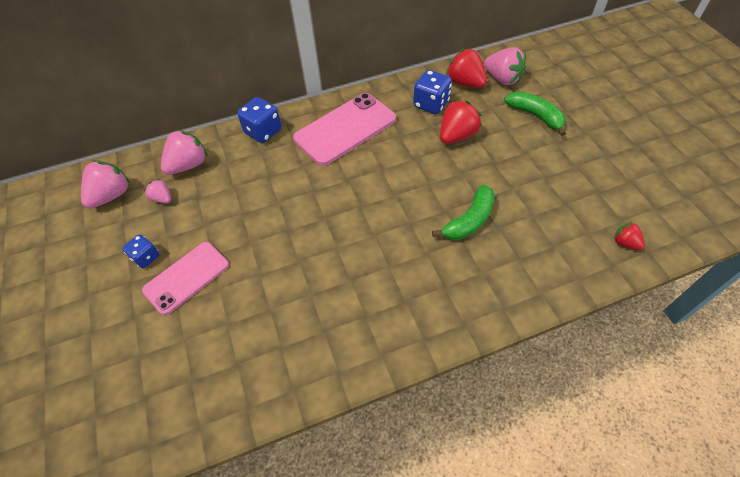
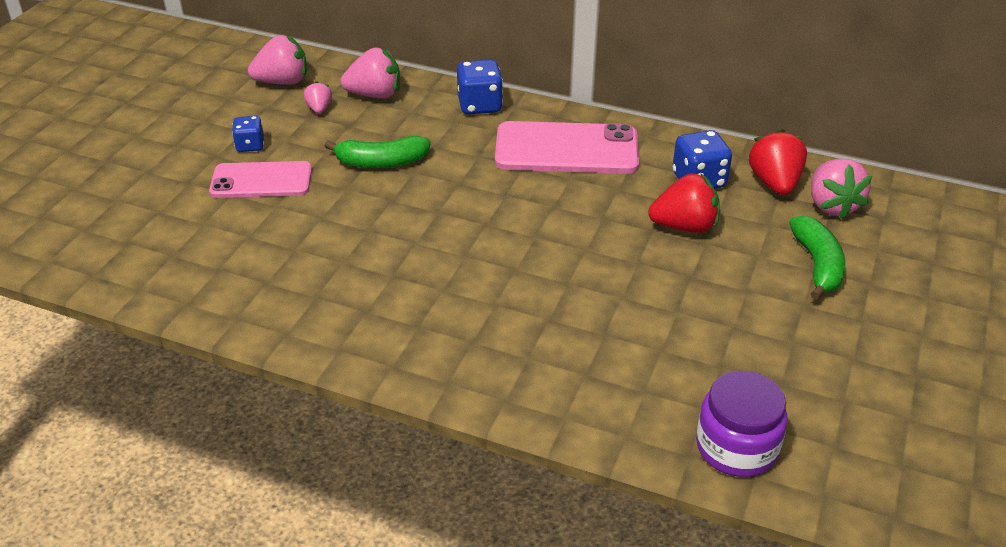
camera: 40 degrees right, 15 degrees down
green banana [432,185,495,240] -> green banana moved to [325,136,431,168]
red strawberry [613,222,645,250] -> purple jar [696,371,787,477]

